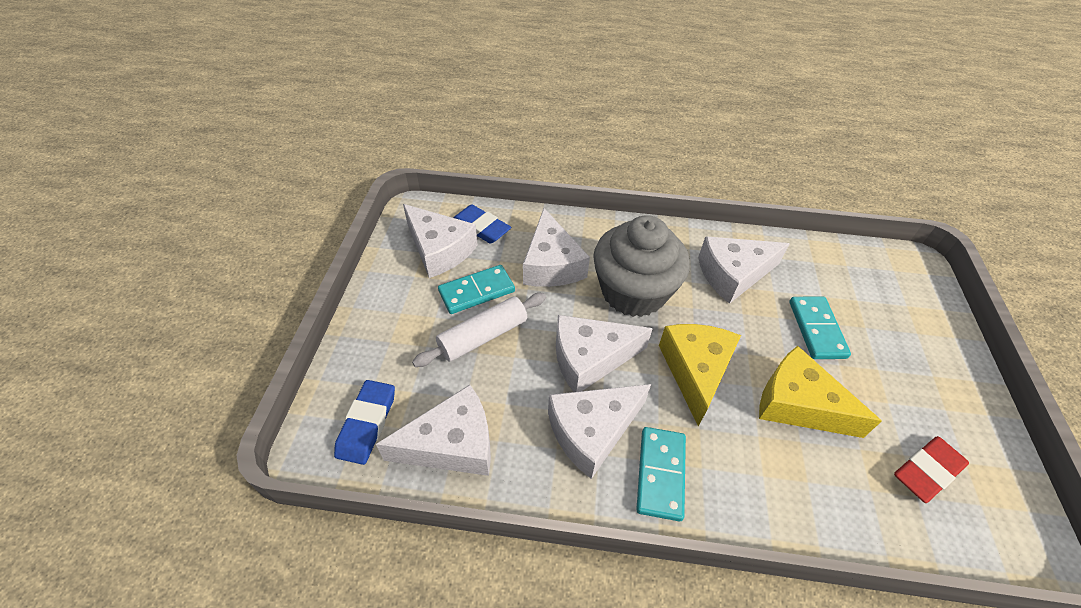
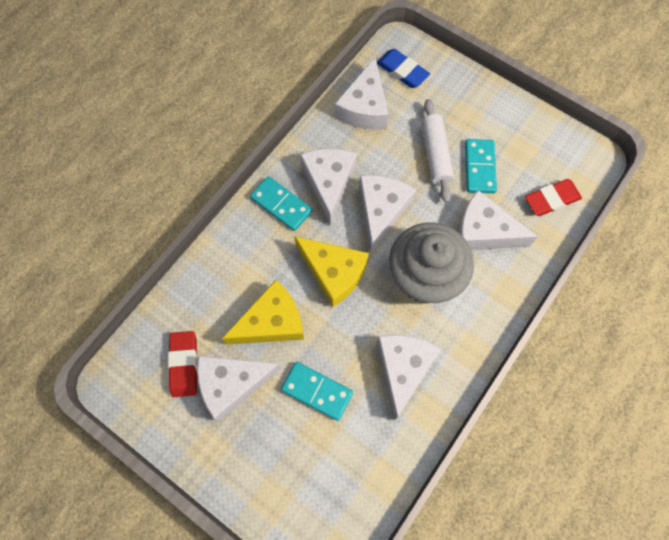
camera: 120 degrees right, 20 degrees up
white cheese [403,204,478,278] -> white cheese moved to [197,356,282,421]
blue eraser [453,204,511,244] -> red eraser [525,179,582,216]

